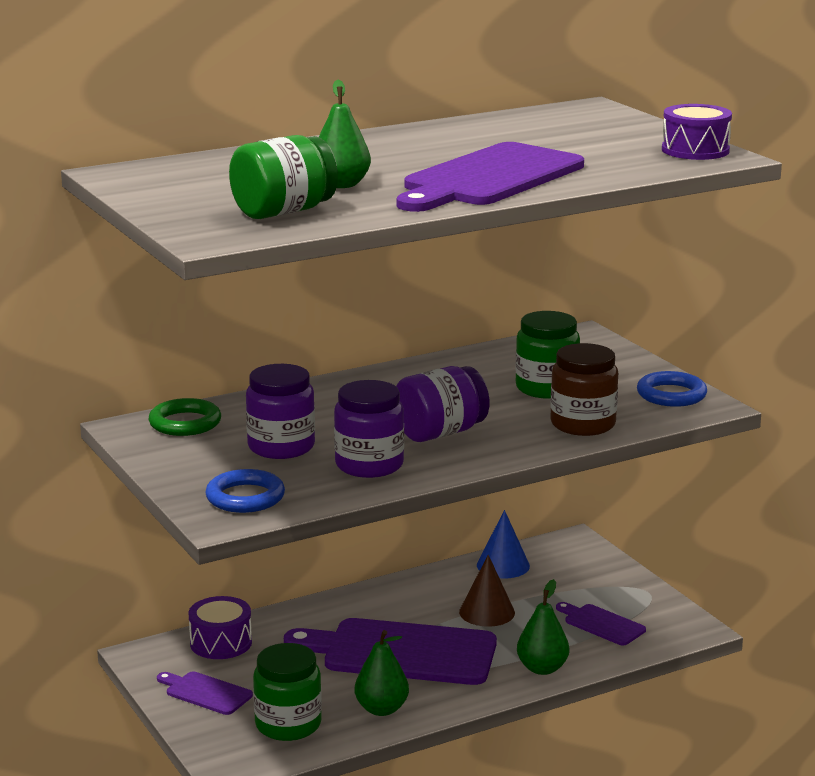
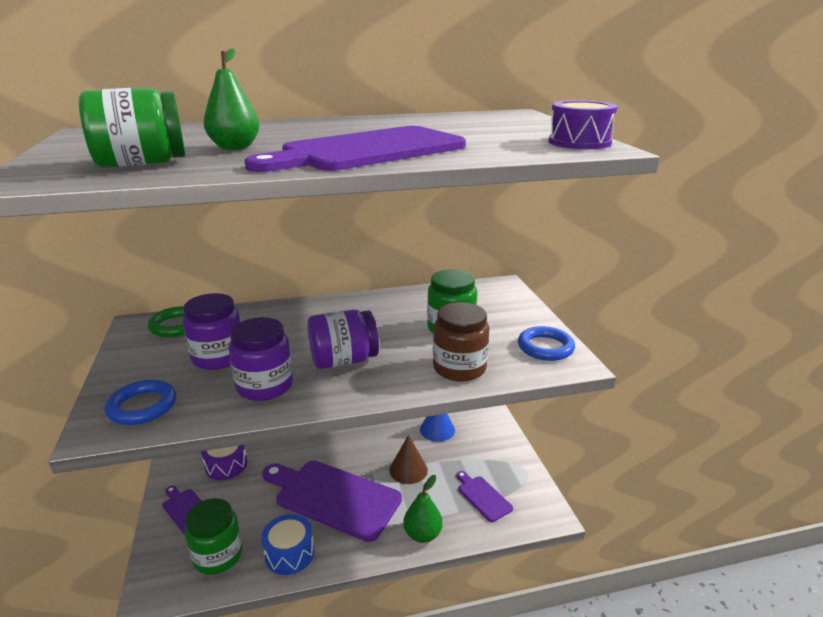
camera: 15 degrees right, 5 degrees up
green pear [355,630,409,716] -> blue drum [261,514,314,575]

